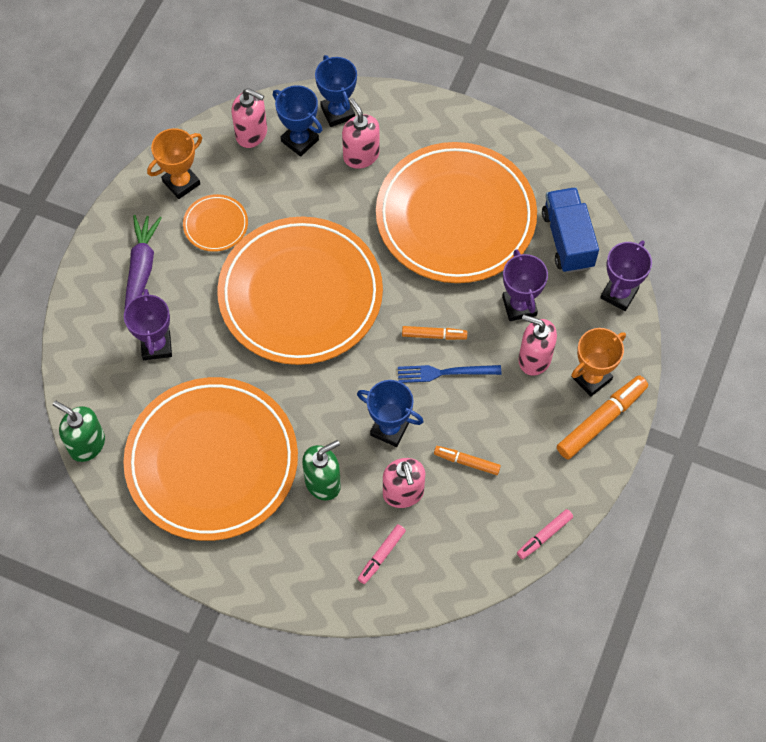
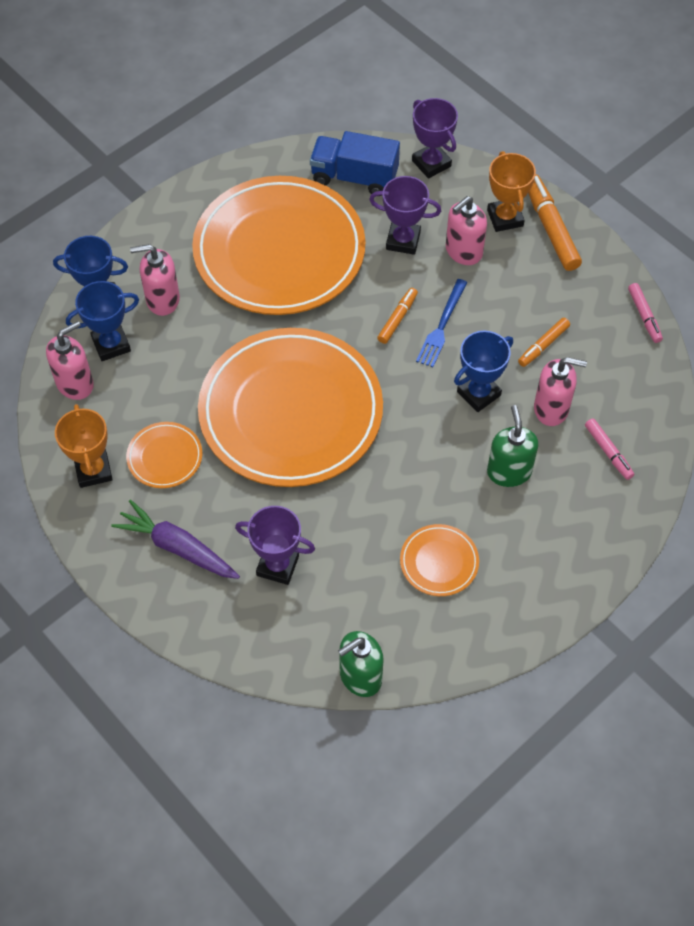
camera: 65 degrees left, 5 degrees down
orange plate [123,377,298,541] -> orange plate [400,524,479,596], size x0.40

